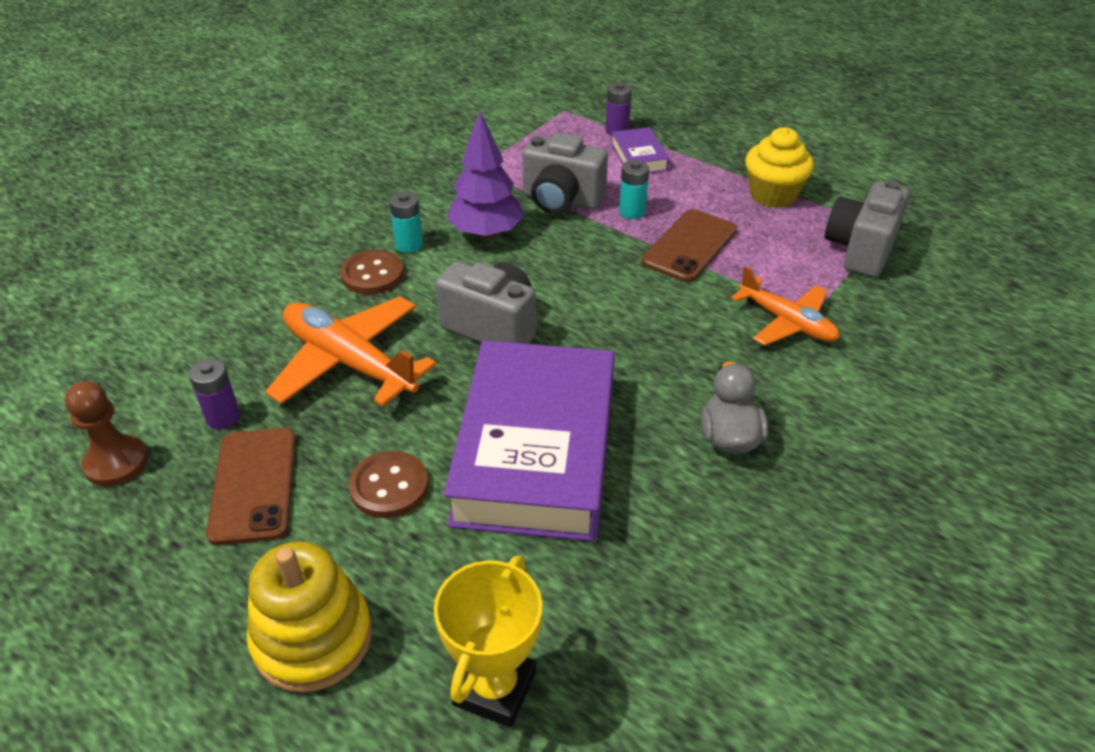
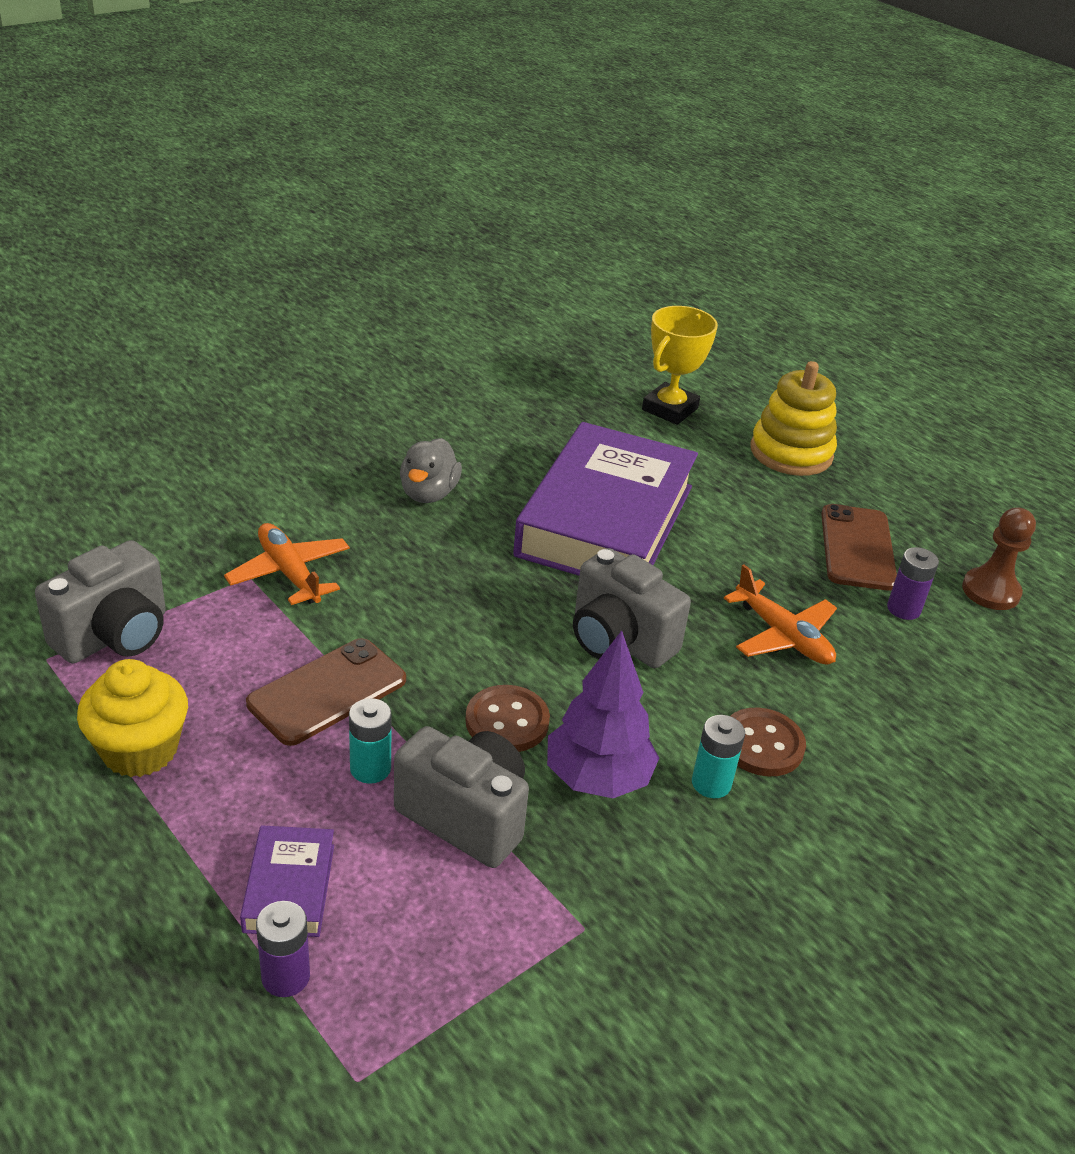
camera: 170 degrees left, 5 degrees down
orange plane [265,296,436,406] -> orange plane [724,565,837,665], size x0.65
brown button [349,451,429,518] -> brown button moved to [465,685,550,752]

